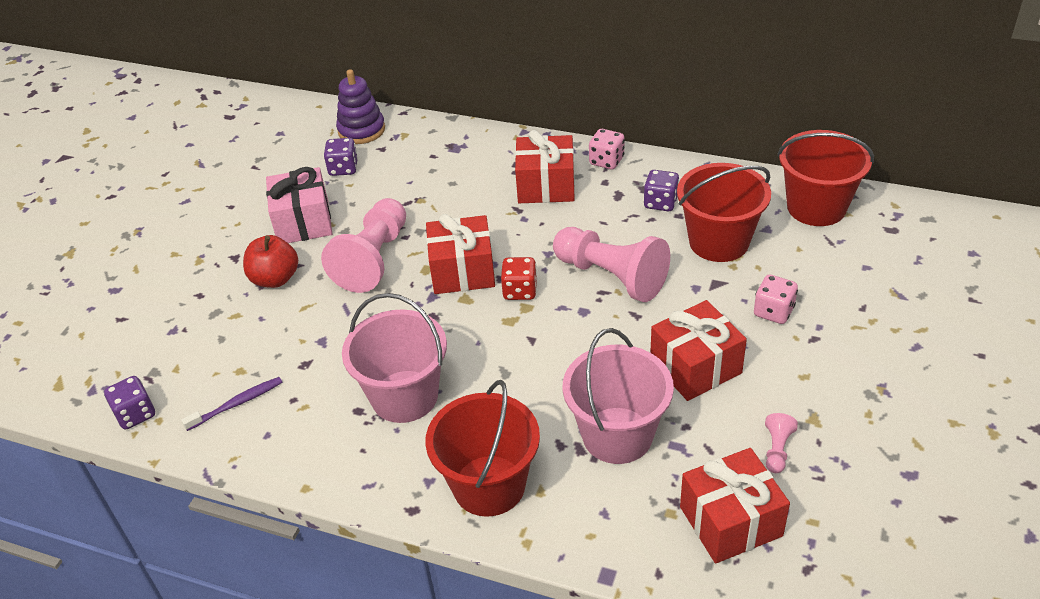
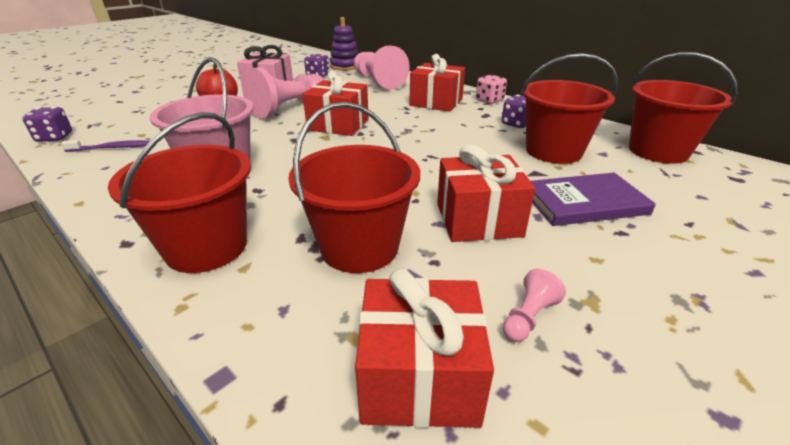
camera: 20 degrees right, 10 degrees down
red dice [501,257,537,300] -> none
pink pawn [553,227,670,302] -> pink pawn moved to [354,46,410,90]
pink bucket [563,328,674,464] -> red bucket [288,102,420,273]
pink dice [754,275,798,324] -> purple book [531,173,656,226]

